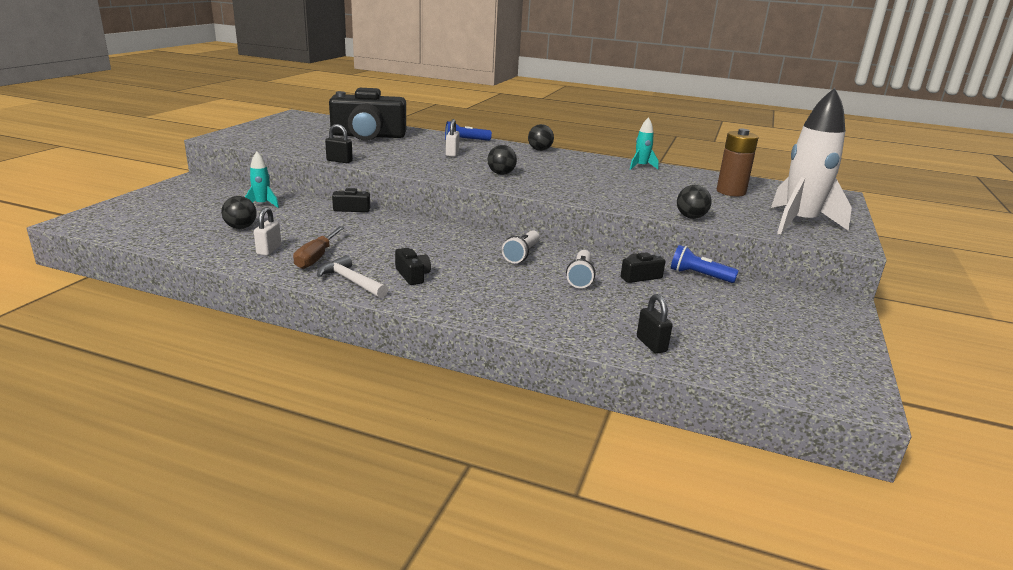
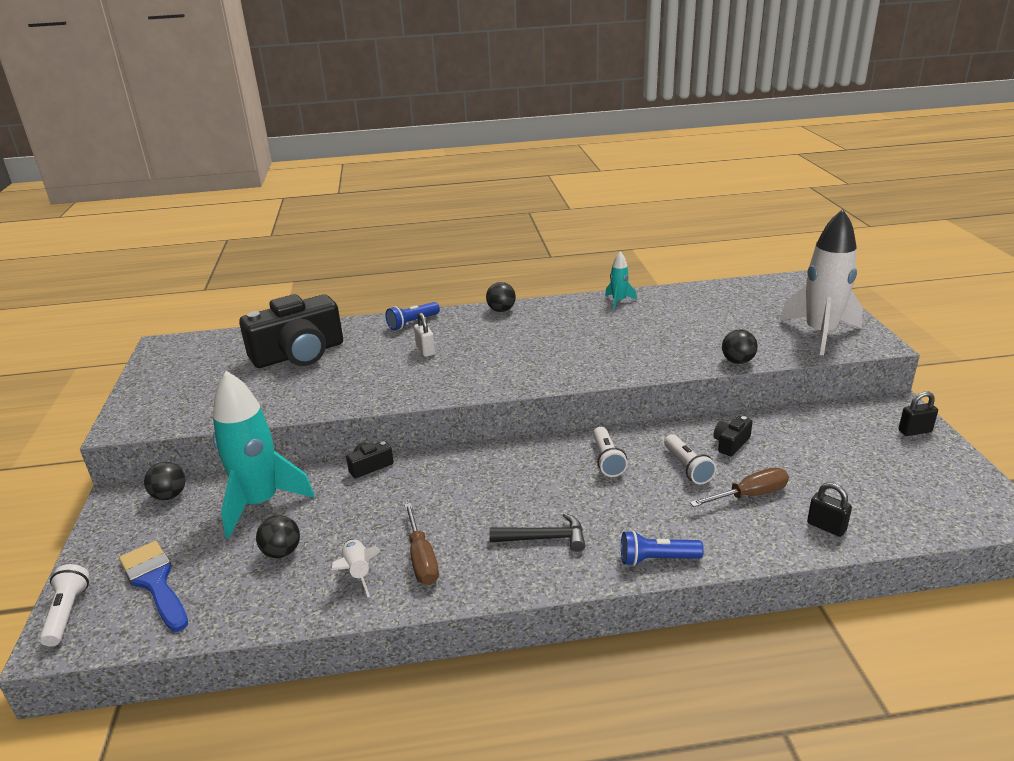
camera: 25 degrees left, 5 degrees up
turquoise rocket [245,152,279,208] -> turquoise rocket [213,371,315,538], size x2.18
white padlock [254,207,281,256] -> white rocket [331,539,381,597]
white hammer [317,255,388,298] -> none
black padlock [325,124,353,163] -> black padlock moved to [898,391,938,436]
black camera [395,248,431,285] -> black hammer [489,513,585,552]
black ball [487,145,517,175] -> black ball moved to [144,462,185,500]
blue flashlight [671,245,739,283] -> blue flashlight moved to [621,531,704,566]
brown battery [717,129,759,197] -> none
none -> white flashlight [40,564,90,646]
none -> blue brush [119,541,188,632]
none -> brown screwdriver [690,468,789,507]

